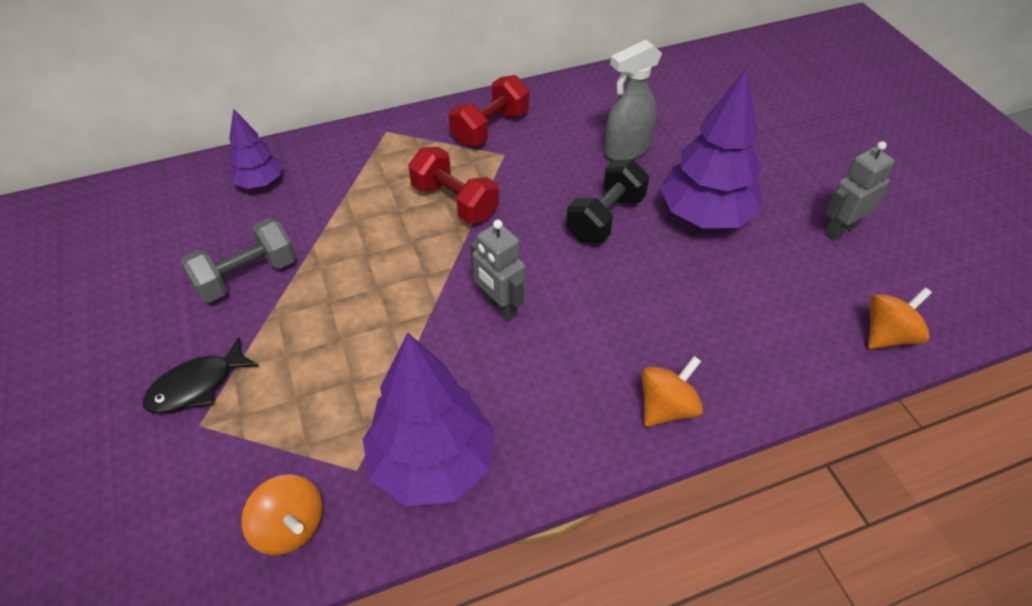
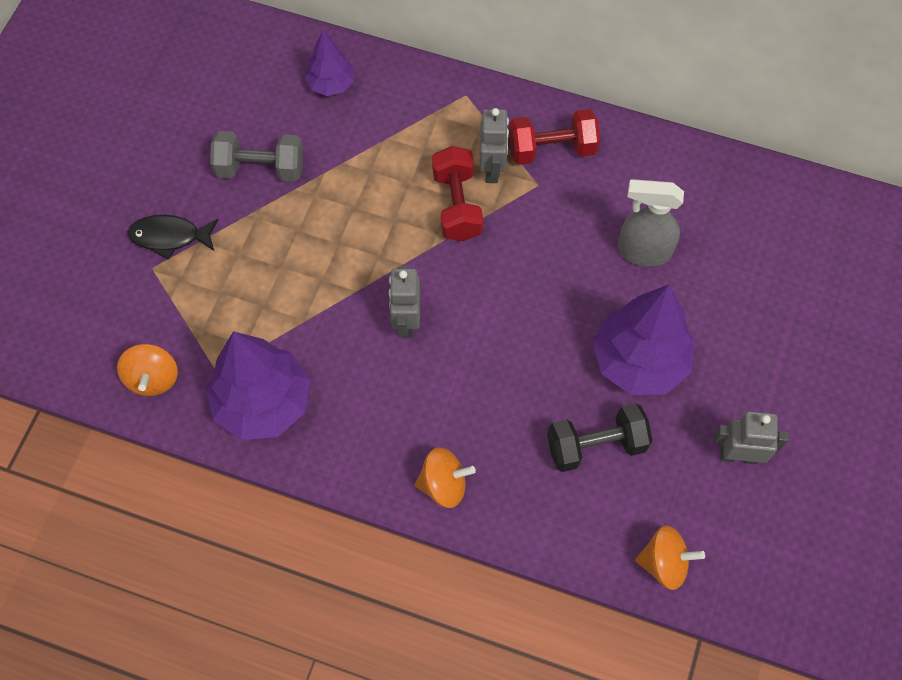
camera: 40 degrees right, 15 degrees up
black dumbbell [566,159,649,243] -> black dumbbell moved to [547,403,653,472]
none -> grey robot [479,108,509,183]

